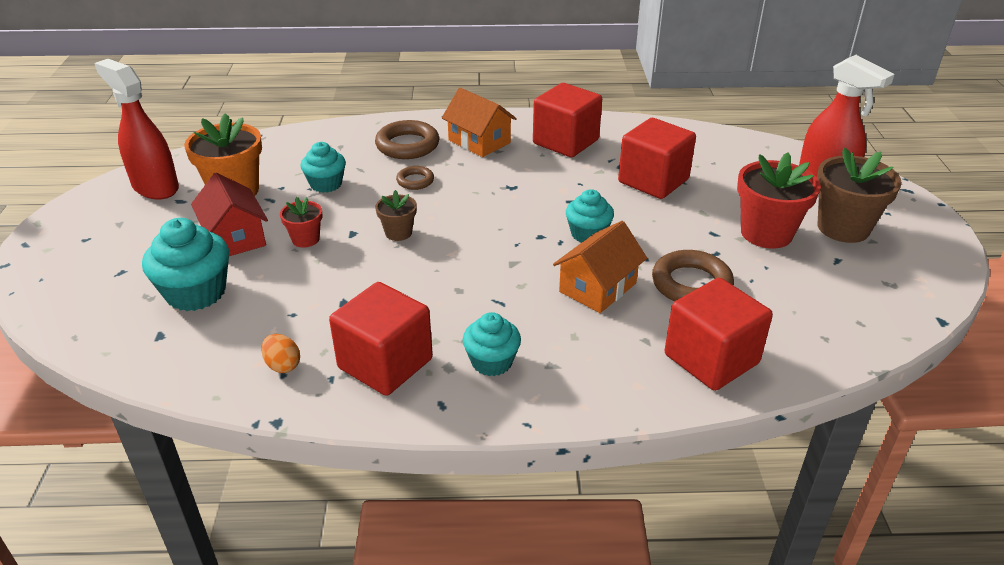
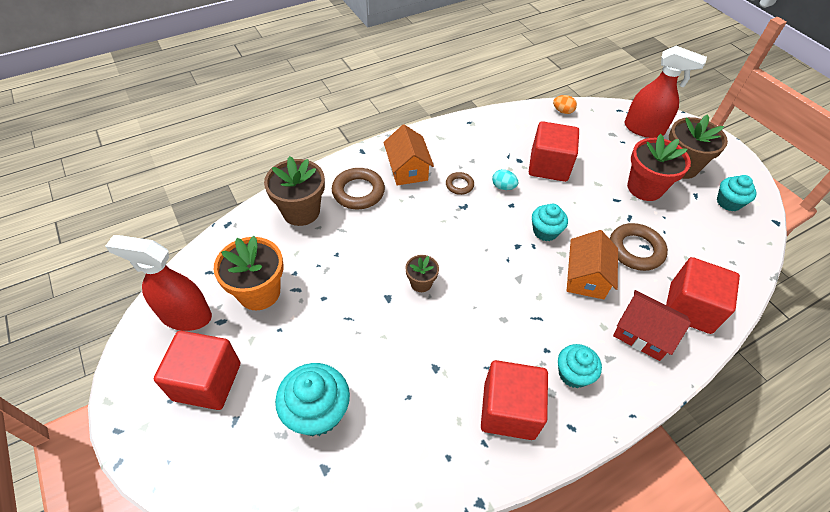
camera: 30 degrees left, 15 degrees up
red house [191,173,268,256] -> red house moved to [613,290,691,361]
orange egg [261,334,300,373] -> orange egg moved to [553,95,577,114]
red flower pot [280,197,323,248] -> none
turquoise cupcake [301,142,346,193] -> turquoise cupcake moved to [717,175,757,211]
brown ring [396,166,434,190] -> brown ring moved to [446,172,474,195]
orange house [442,88,517,157] -> orange house turned 60 degrees clockwise [383,125,434,185]
red cube [533,83,602,157] -> red cube moved to [154,331,241,410]
none -> brown flower pot [264,156,325,226]
none -> turquoise egg [492,169,518,190]

